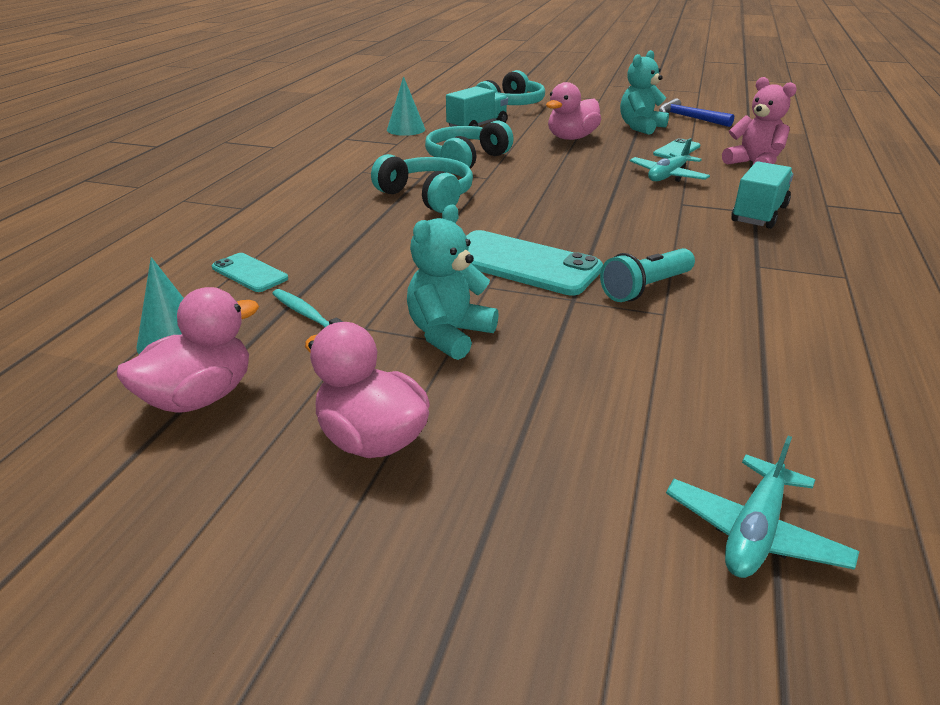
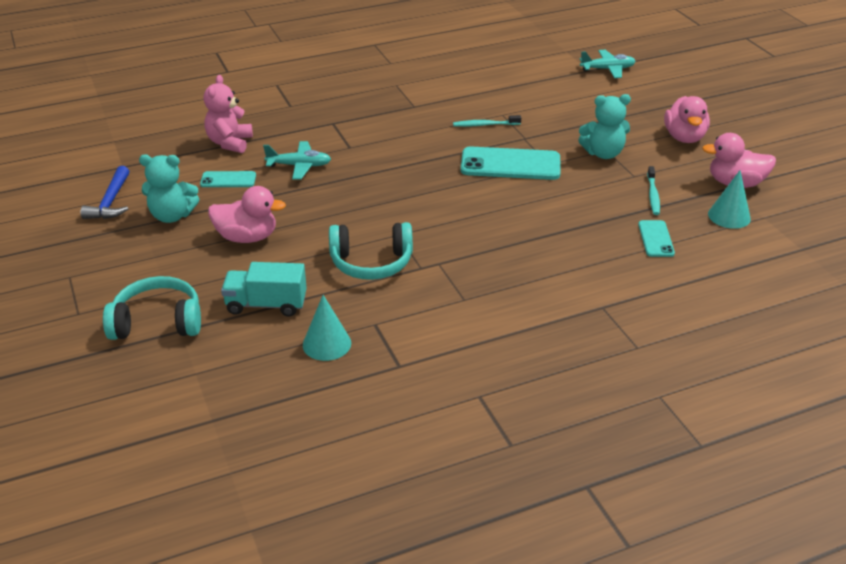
camera: 130 degrees left, 5 degrees up
turquoise headphones [371,154,473,213] -> none
turquoise phone [466,230,603,296] -> turquoise phone turned 75 degrees counterclockwise [461,146,561,180]
turquoise flashlight [600,248,695,302] -> turquoise toothbrush [453,115,521,127]
turquoise truck [731,161,793,229] -> none

